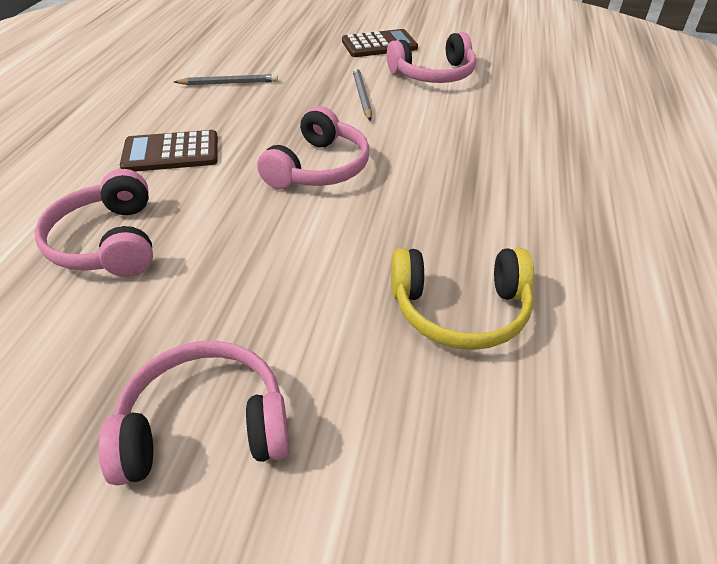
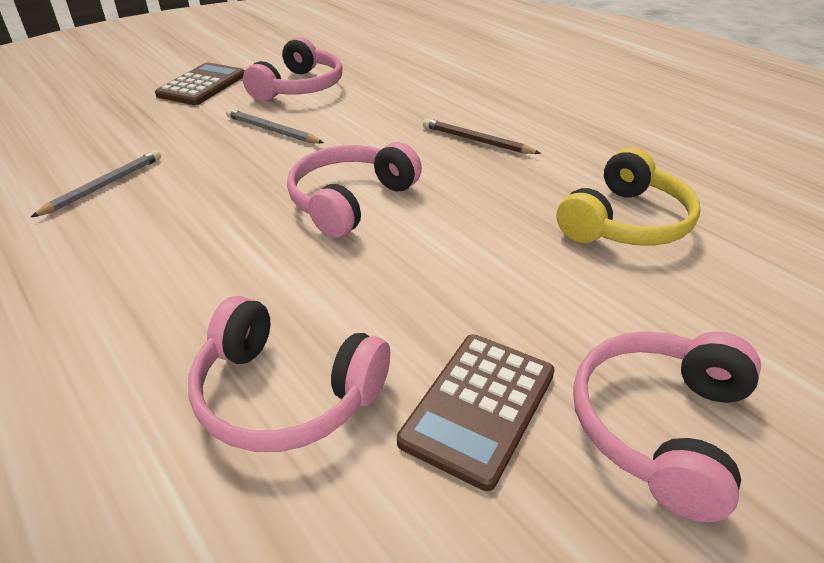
camera: 50 degrees left, 5 degrees down
brown calculator [120,130,218,172] -> brown calculator moved to [397,334,555,491]
pink headphones [257,106,369,189] -> pink headphones turned 120 degrees counterclockwise [287,142,422,238]
none -> brown pencil [423,118,541,154]

